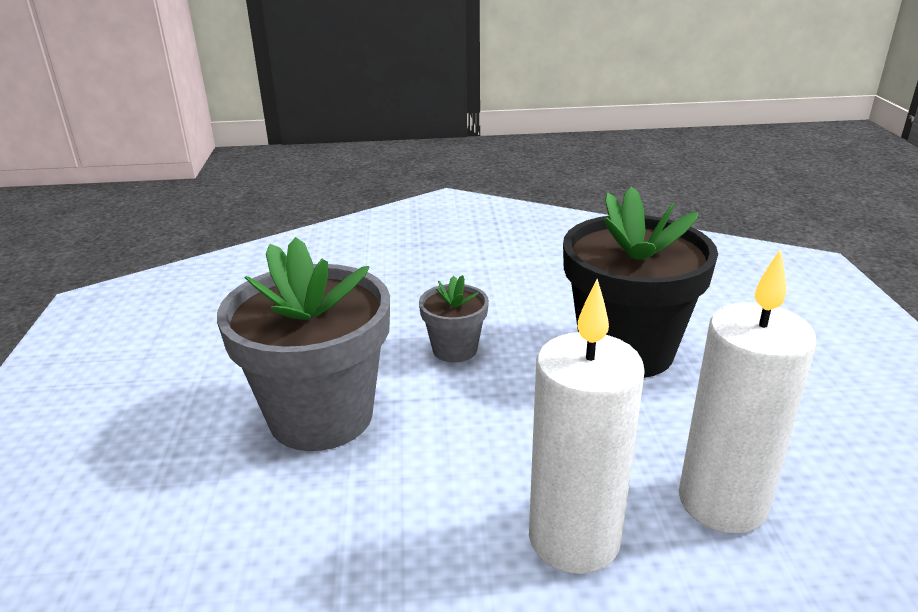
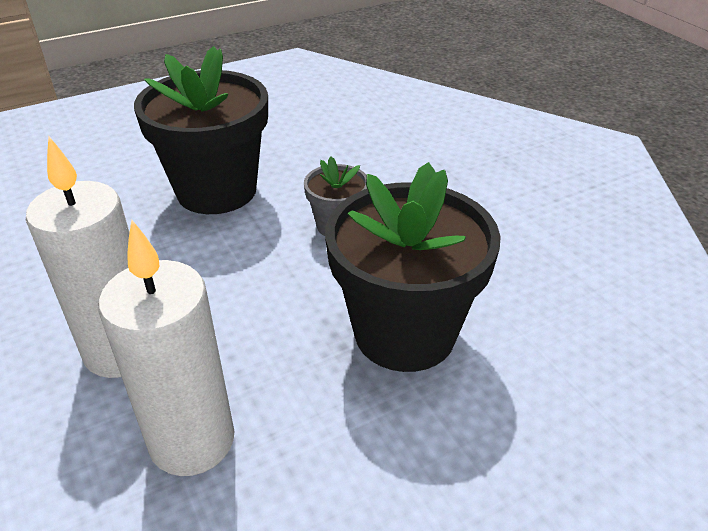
camera: 65 degrees right, 10 degrees up
grey flower pot [217,237,390,451] -> black flower pot [134,46,268,214]

